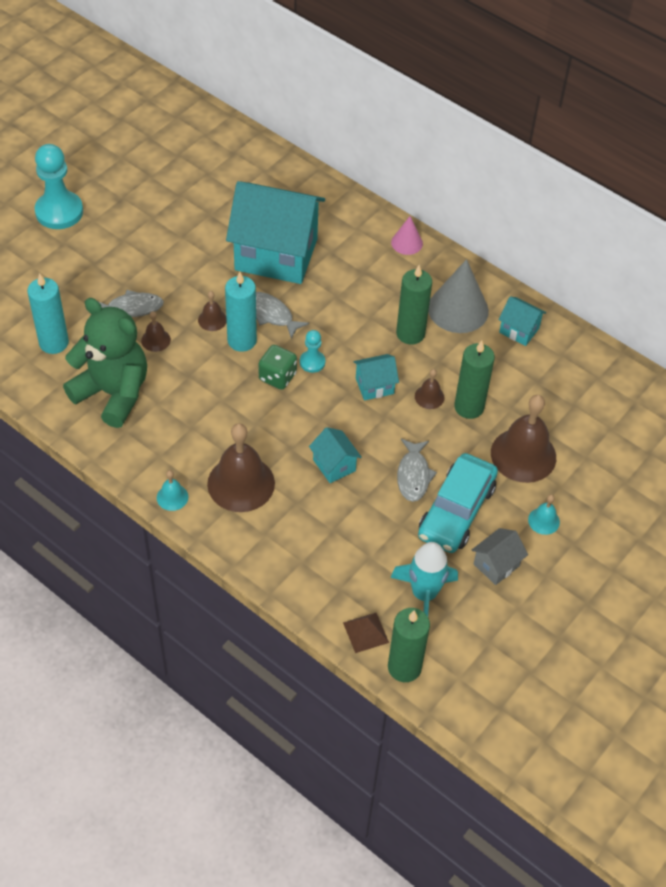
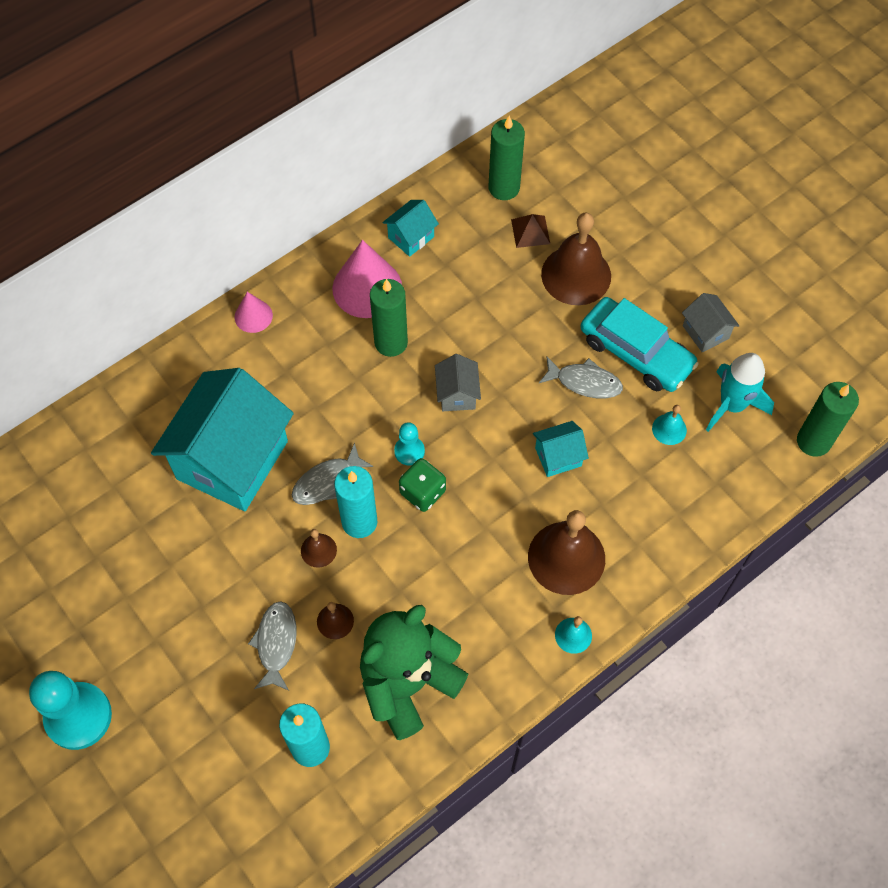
camera: 75 degrees left, 10 degrees up
brown pyramid [343,613,389,653] -> brown pyramid moved to [511,214,550,248]
turquoise house [353,354,399,400] -> grey house [435,354,481,411]
brown bell [415,369,445,409] -> none
grey cone [428,259,489,333] -> pink cone [332,240,402,318]
green candle [454,340,495,419] -> green candle moved to [489,116,525,200]
turquoise bell [528,494,560,535] -> turquoise bell moved to [652,405,687,445]

